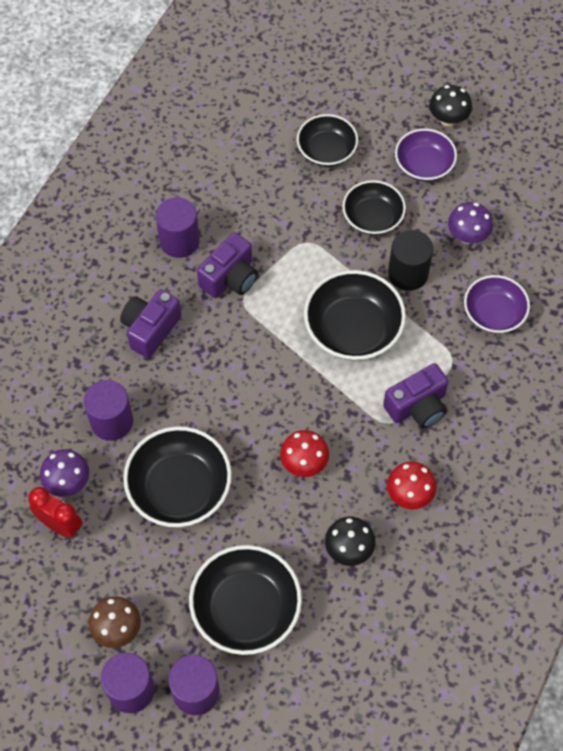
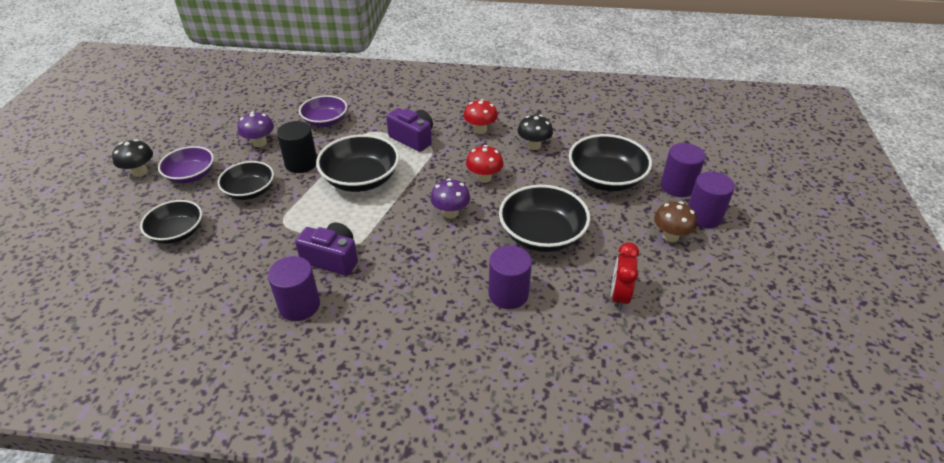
camera: 110 degrees left, 20 degrees down
purple mushroom [40,449,89,497] -> purple mushroom moved to [430,178,470,218]
purple camera [120,290,181,358] -> none

